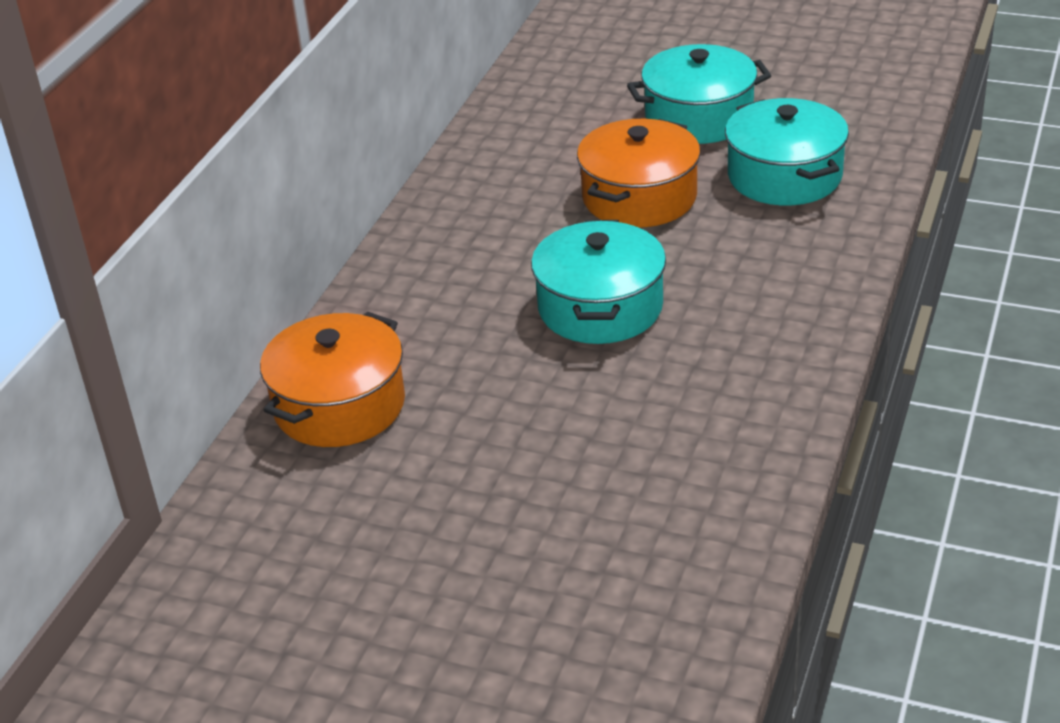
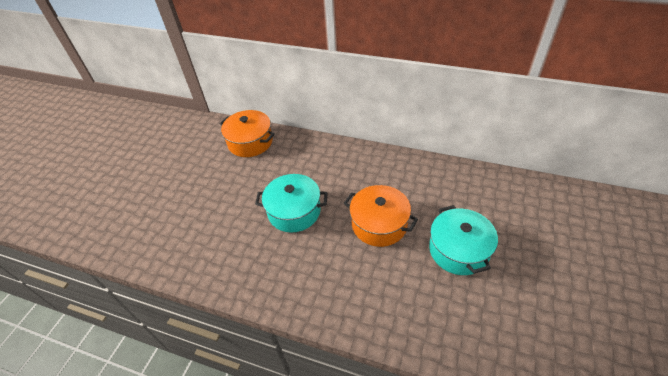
camera: 90 degrees right, 10 degrees up
turquoise pot [725,98,849,205] -> none

